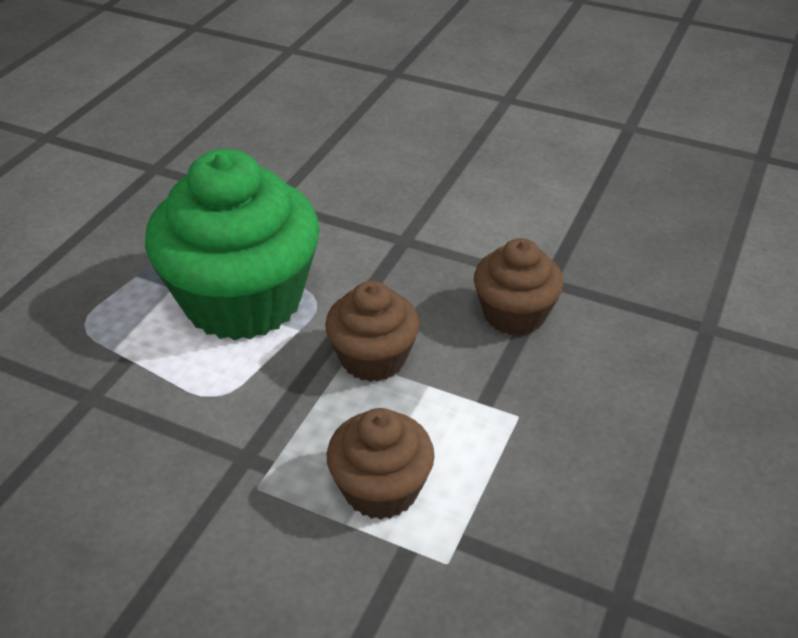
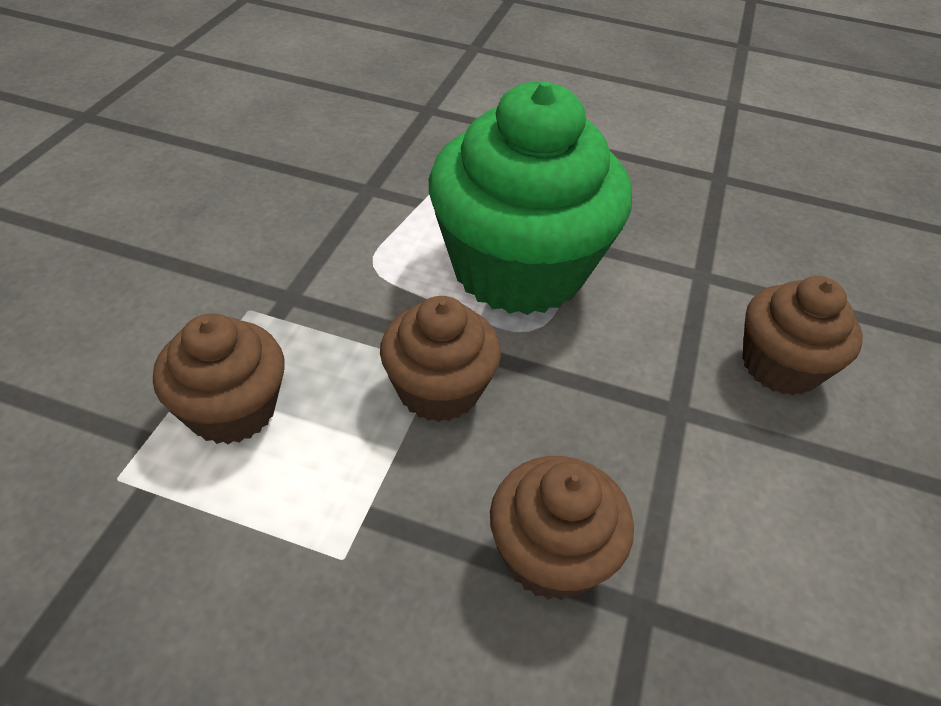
camera: 80 degrees right, 5 degrees up
none -> brown cupcake [742,276,863,395]

